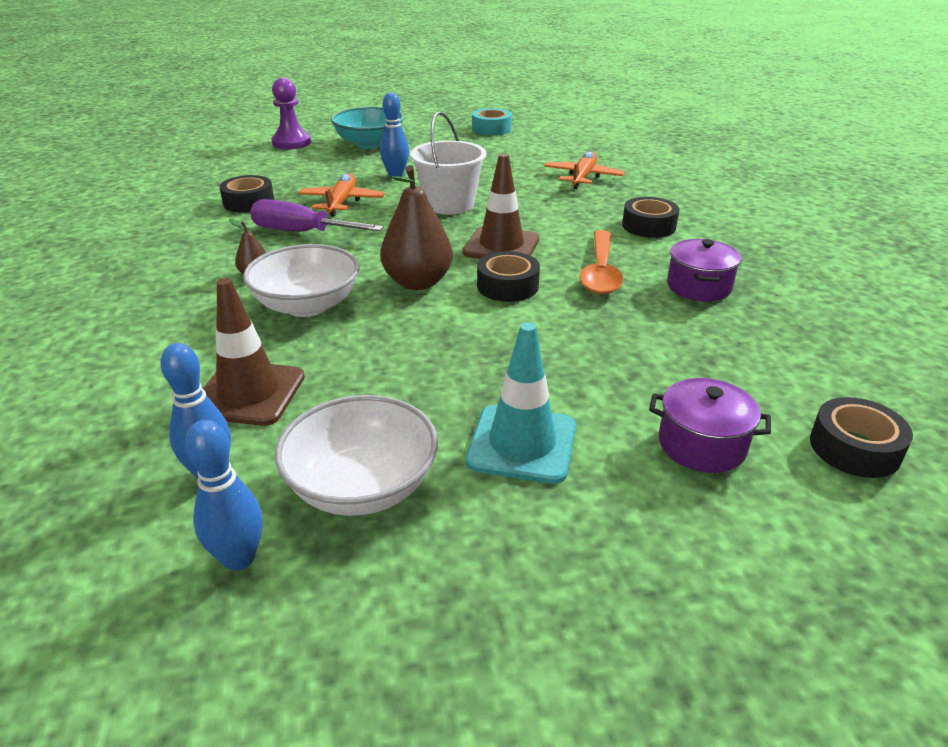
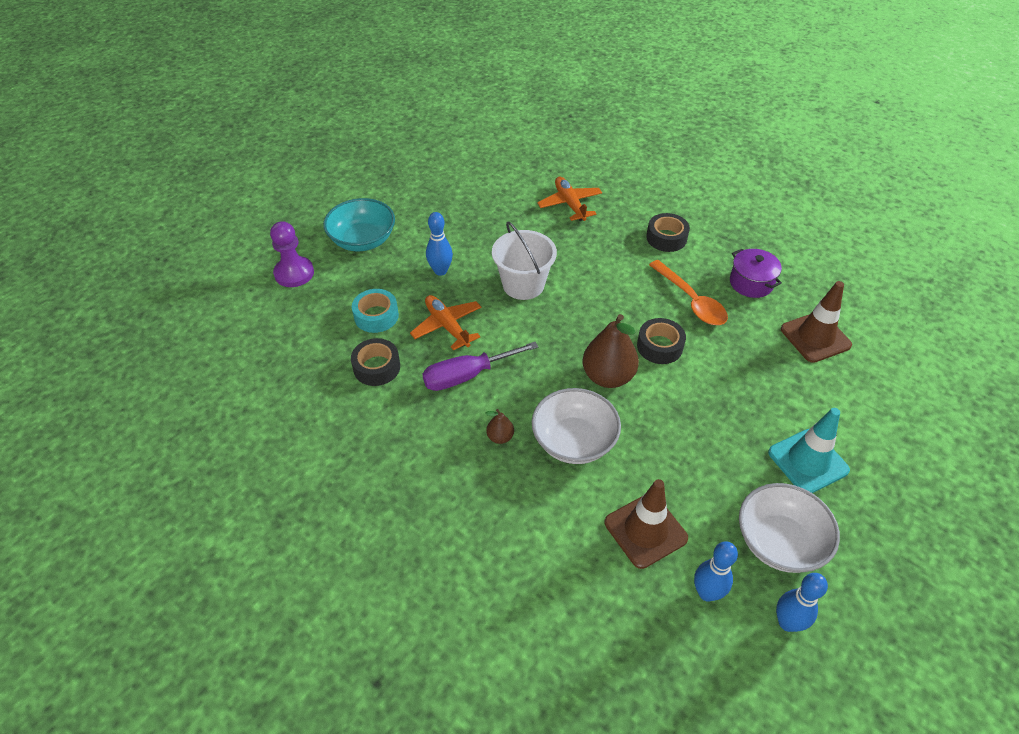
camera: 40 degrees left, 15 degrees up
brown traffic cone [463,153,539,259] -> brown traffic cone moved to [781,281,852,363]
turquoise tape [472,108,512,135] -> turquoise tape moved to [352,289,399,333]
purple pot [649,378,771,473] -> none
black tape [810,397,913,478] -> none

